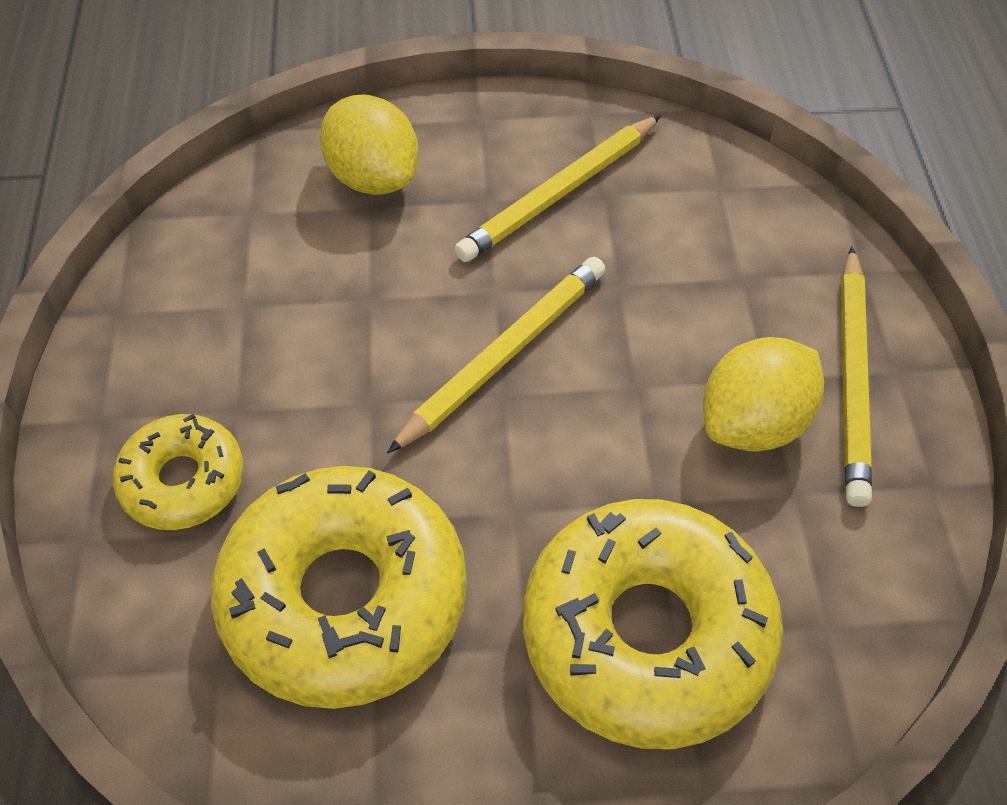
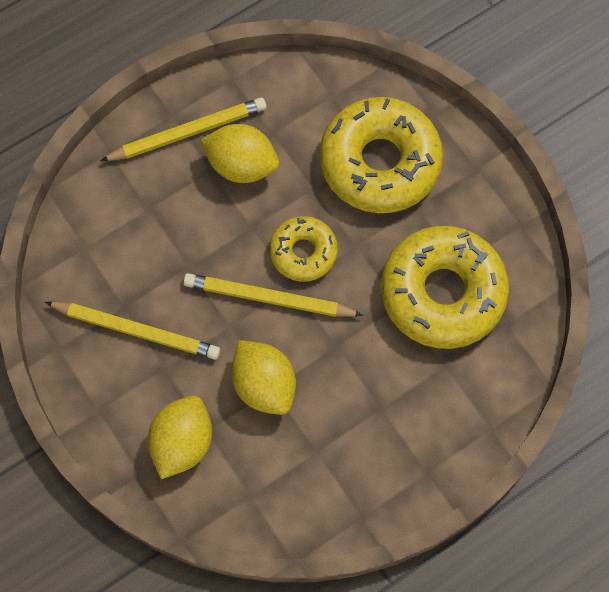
camera: 120 degrees left, 15 degrees up
yellow donut [113,414,244,530] -> yellow donut moved to [269,216,338,282]
none -> yellow lemon [231,340,296,415]

